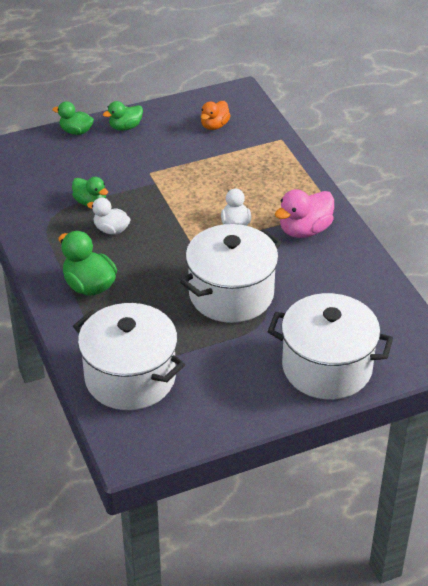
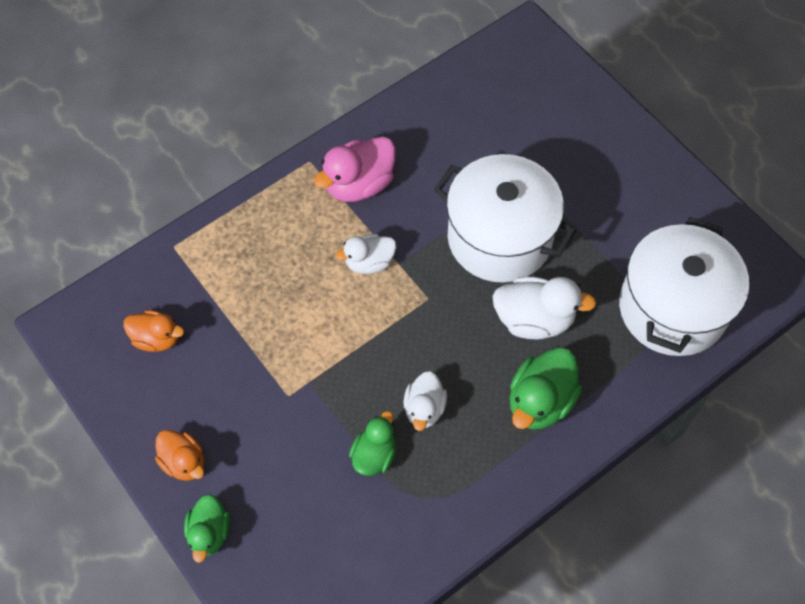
camera: 105 degrees left, 20 degrees up
green duck [103,101,143,131] -> orange duck [155,430,204,481]
white pot [268,293,393,400] -> none
pink duck [275,189,334,238] -> pink duck turned 105 degrees clockwise [314,137,396,202]
none -> white duck [492,276,597,340]

